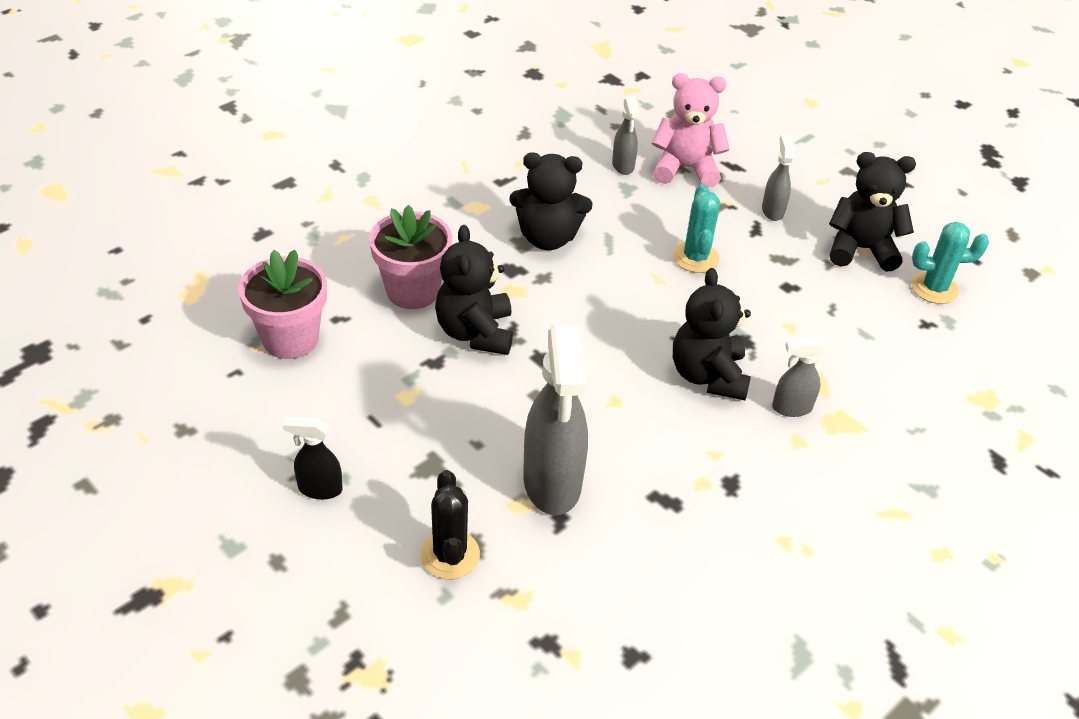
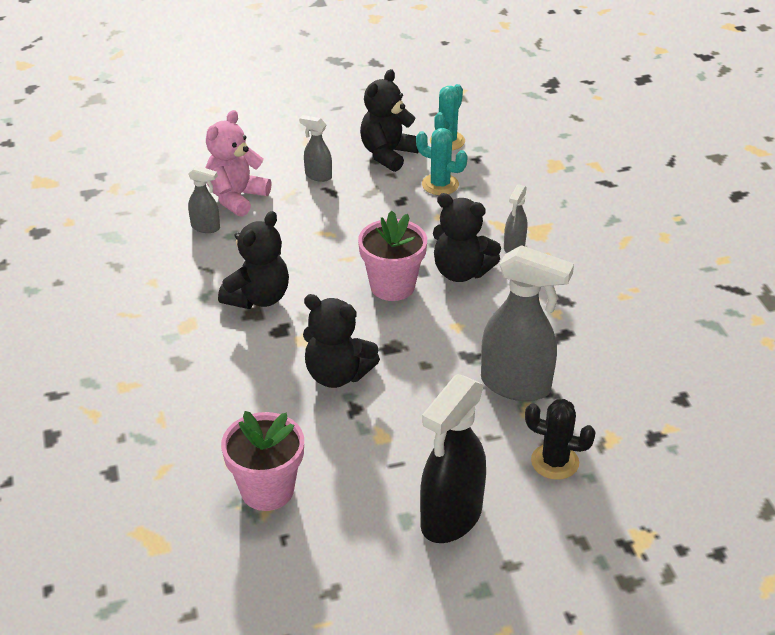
camera: 60 degrees left, 5 degrees down
black spray bottle [283,417,343,500] -> black spray bottle [420,374,486,543], size x2.04
pink flower pot [369,205,452,309] -> pink flower pot moved to [358,211,427,301]
turquoise cactus [673,184,720,273] -> turquoise cactus moved to [416,128,468,195]

